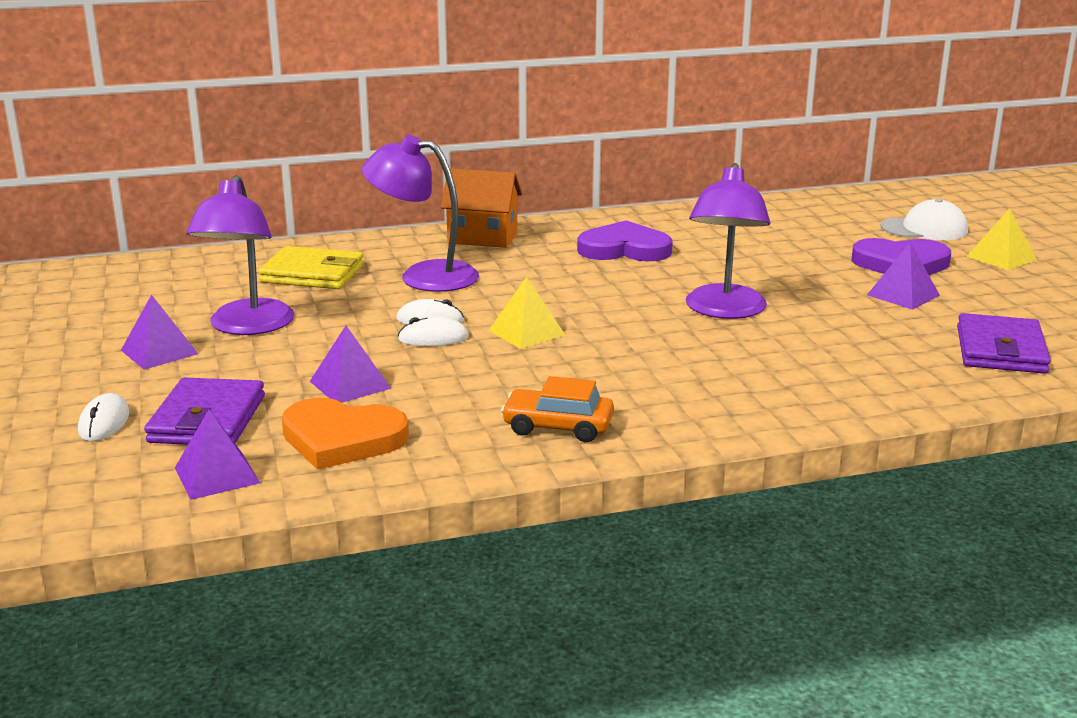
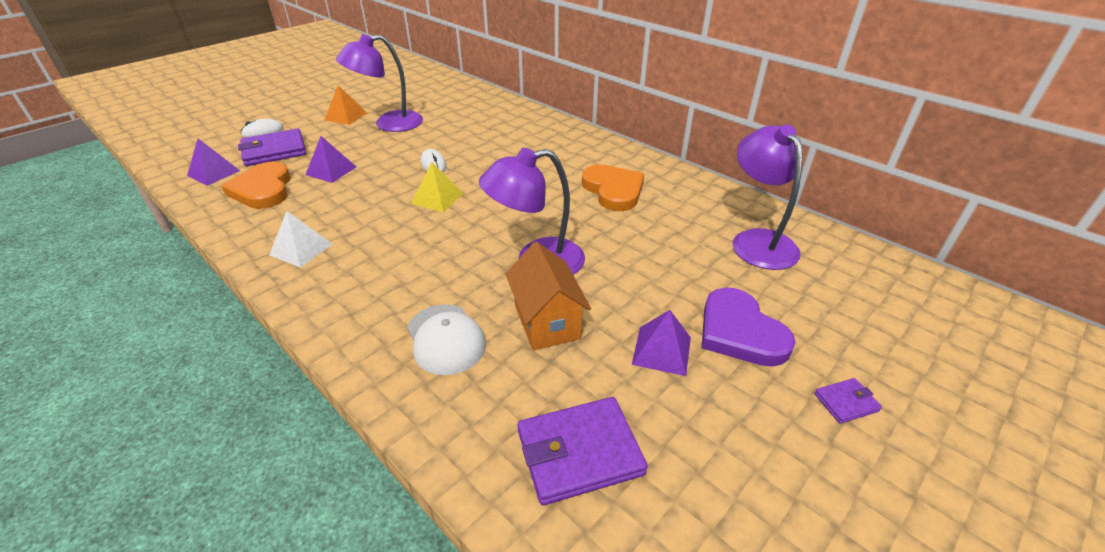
camera: 60 degrees right, 15 degrees up
purple pyramid [121,294,198,370] -> orange pyramid [325,85,367,125]
yellow wallet [258,246,364,289] -> none
purple lamp [362,135,479,292] -> purple lamp moved to [732,124,803,270]
white mouse [398,316,469,346] -> none
orange house [441,168,522,248] -> orange house moved to [505,242,591,350]
orange car [501,376,614,442] -> white pyramid [269,211,332,268]
purple heart [577,220,673,261] -> orange heart [582,165,644,211]
white cap [881,198,968,240] -> white cap moved to [407,304,486,375]
yellow pyramid [966,208,1037,270] -> purple wallet [814,378,882,424]

